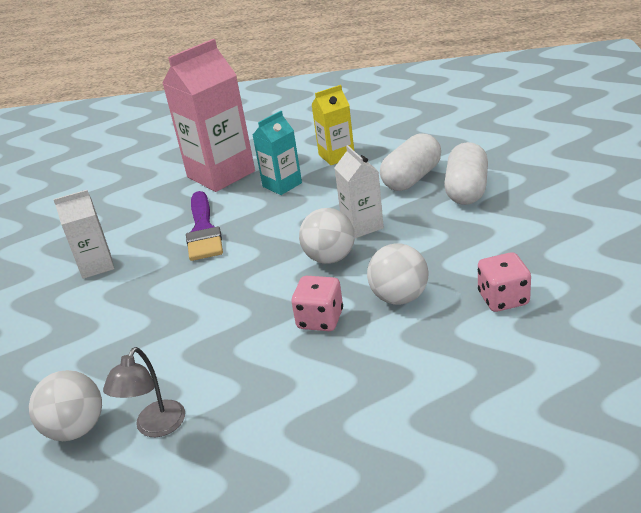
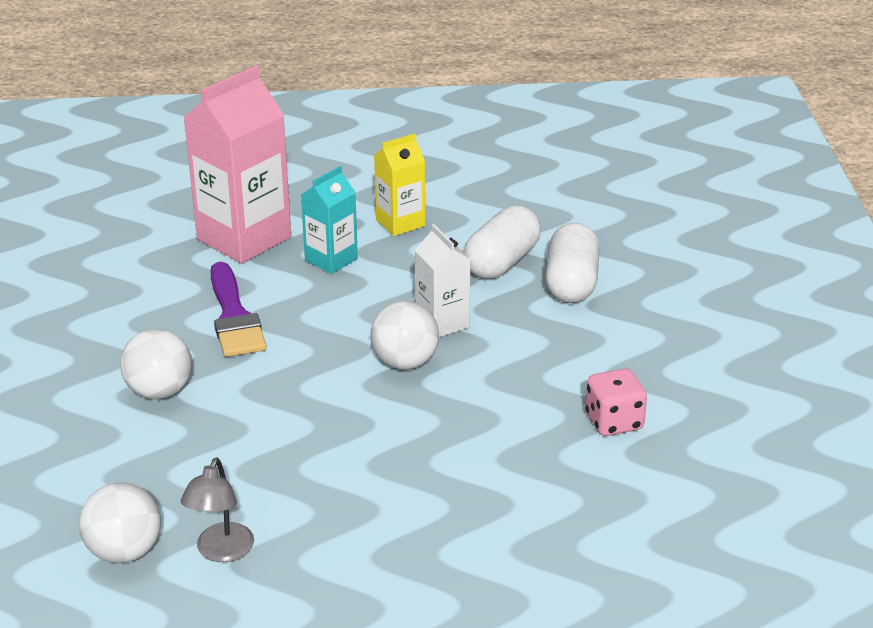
camera: 10 degrees left, 0 degrees up
white carton [53,190,114,279] -> none
pink dice [291,276,343,331] -> none
white ball [367,243,428,305] -> white ball moved to [120,329,192,399]

